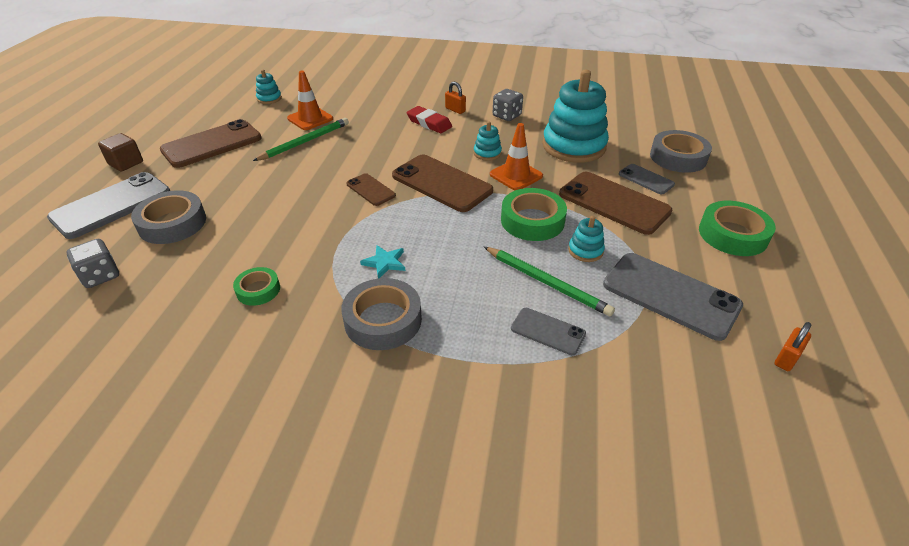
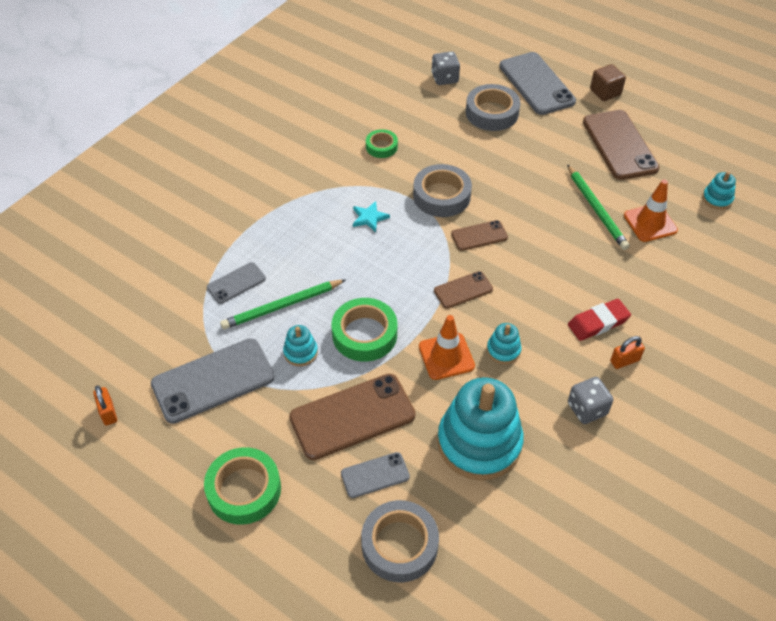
camera: 115 degrees right, 10 degrees up
grey tape [341,278,422,350] -> grey tape moved to [413,164,472,217]
brown phone [392,154,493,212] -> brown phone [434,271,493,309], size x0.52

